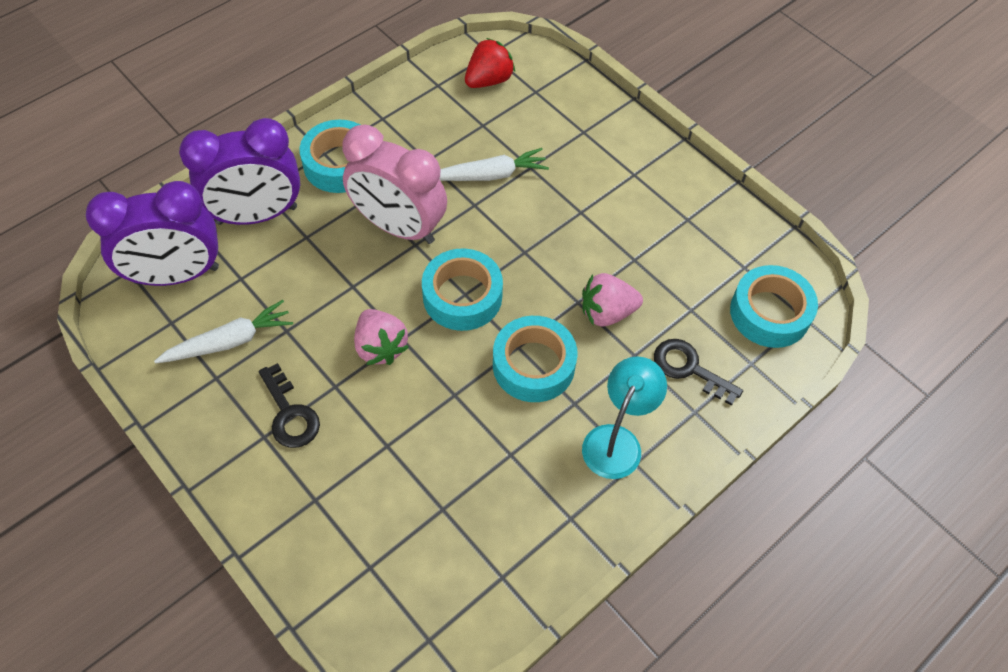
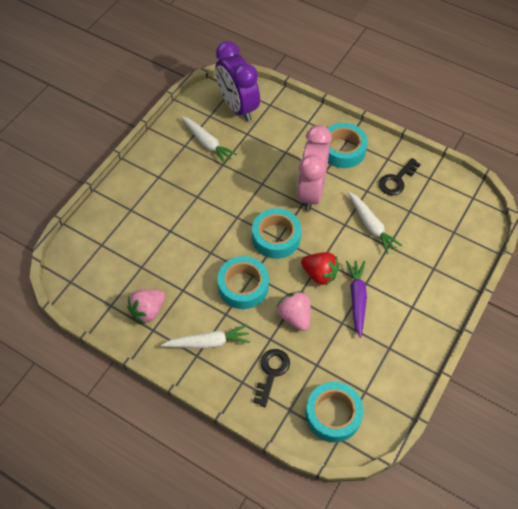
camera: 75 degrees right, 0 degrees up
purple clock [179,118,300,225] -> none
black key [259,363,320,448] -> black key moved to [379,158,421,196]
pink strawberry [354,309,409,365] -> pink strawberry moved to [127,289,165,324]
red strawberry [465,38,515,88] -> red strawberry moved to [301,252,339,285]
turquoise lamp [582,356,667,479] -> white carrot [161,325,250,348]
none -> purple carrot [346,261,367,338]

